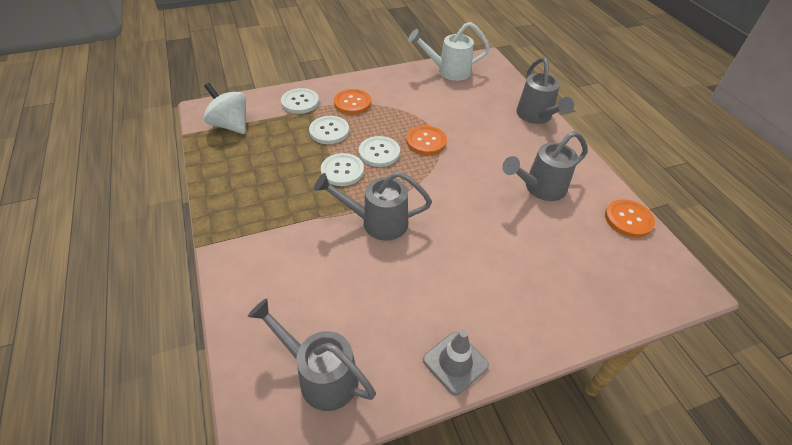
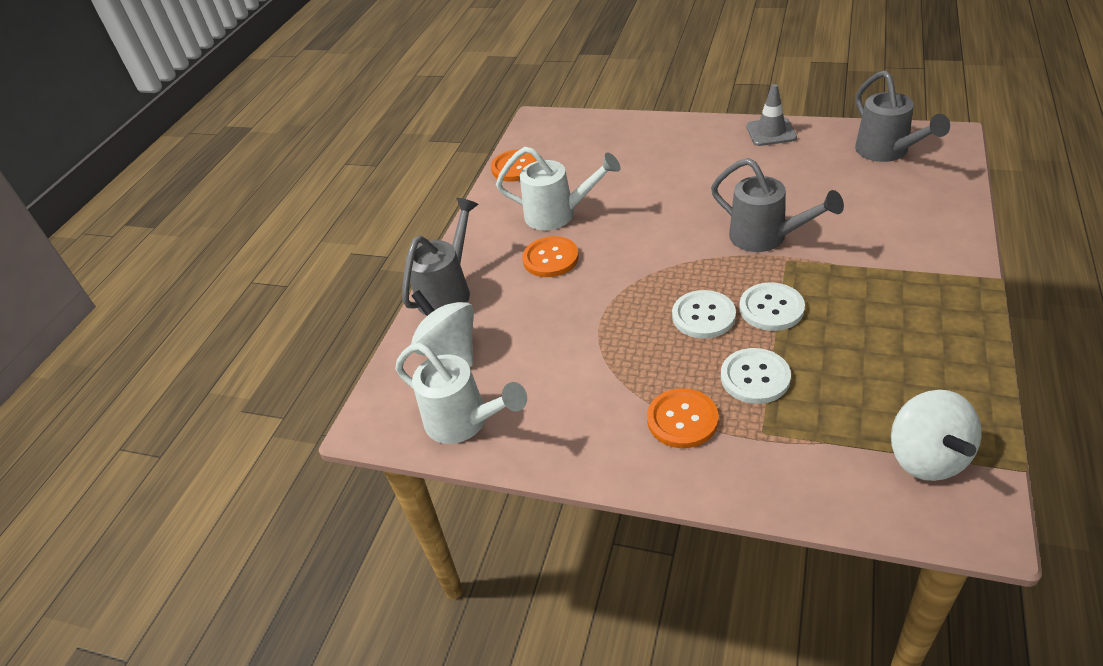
camera: 135 degrees left, 5 degrees down
white button [281,88,319,114] -> none
orange button [406,126,447,155] -> orange button moved to [522,236,579,277]
grey watering can [502,131,588,201] -> white watering can [496,147,620,230]
none -> white spinning top [411,290,474,367]

